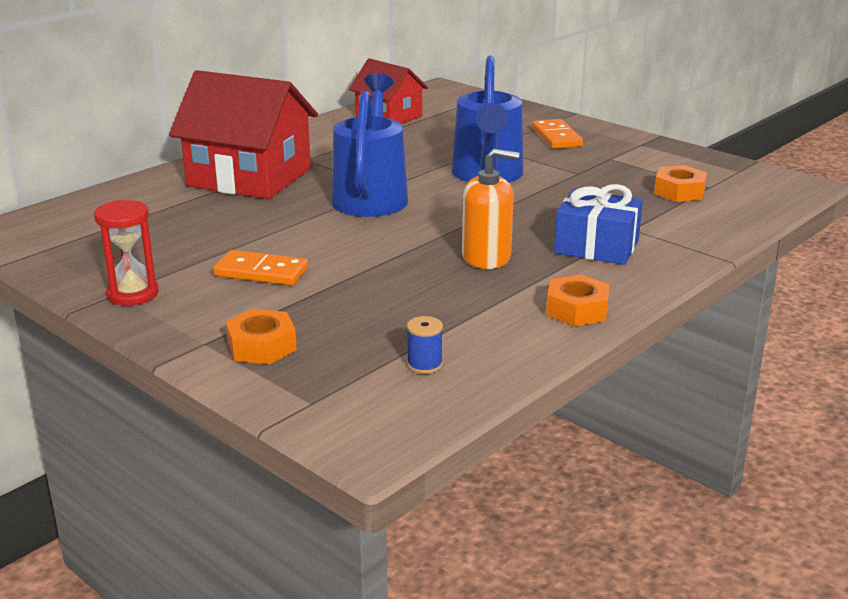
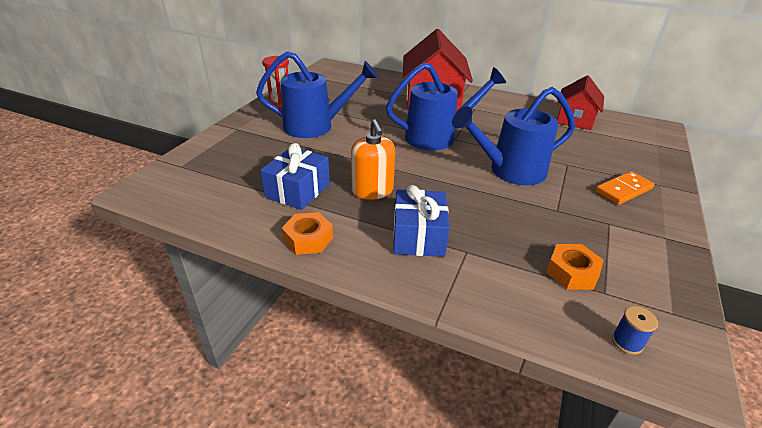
camera: 70 degrees right, 10 degrees up
orange domino [213,250,308,286] -> blue watering can [256,51,378,138]
orange nut [226,309,297,364] -> none
blue spool [407,316,443,374] -> blue spool moved to [612,306,658,355]
none -> blue gift [260,143,330,210]

